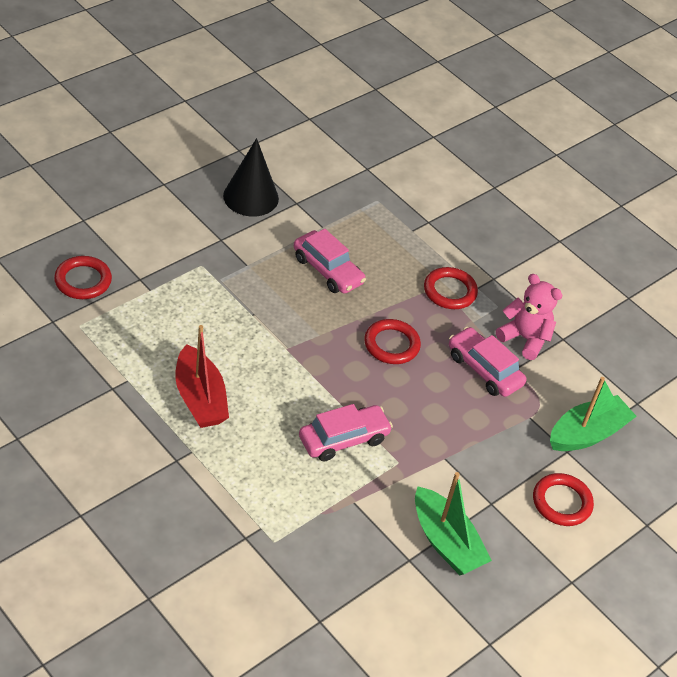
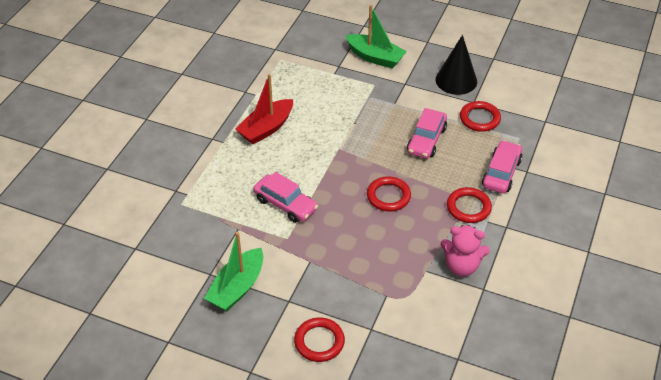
camera: 70 degrees right, 0 degrees up
red ring [54,256,112,299] -> red ring moved to [460,101,501,132]
pink car [449,327,527,397] -> pink car moved to [482,140,522,193]
pink teddy bear [496,274,563,360] -> pink teddy bear turned 90 degrees clockwise [440,225,490,276]
green boat [550,377,637,451] -> green boat moved to [345,5,407,69]

